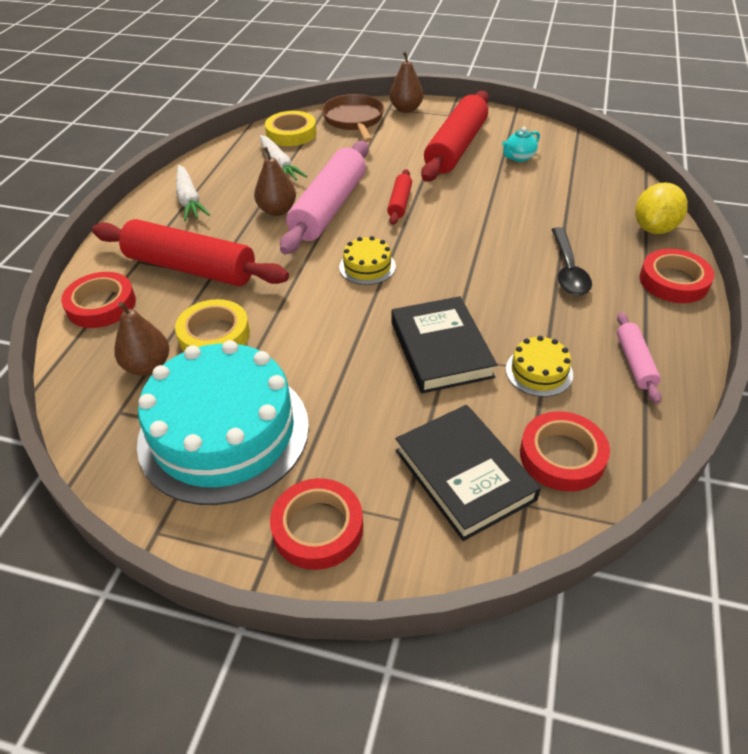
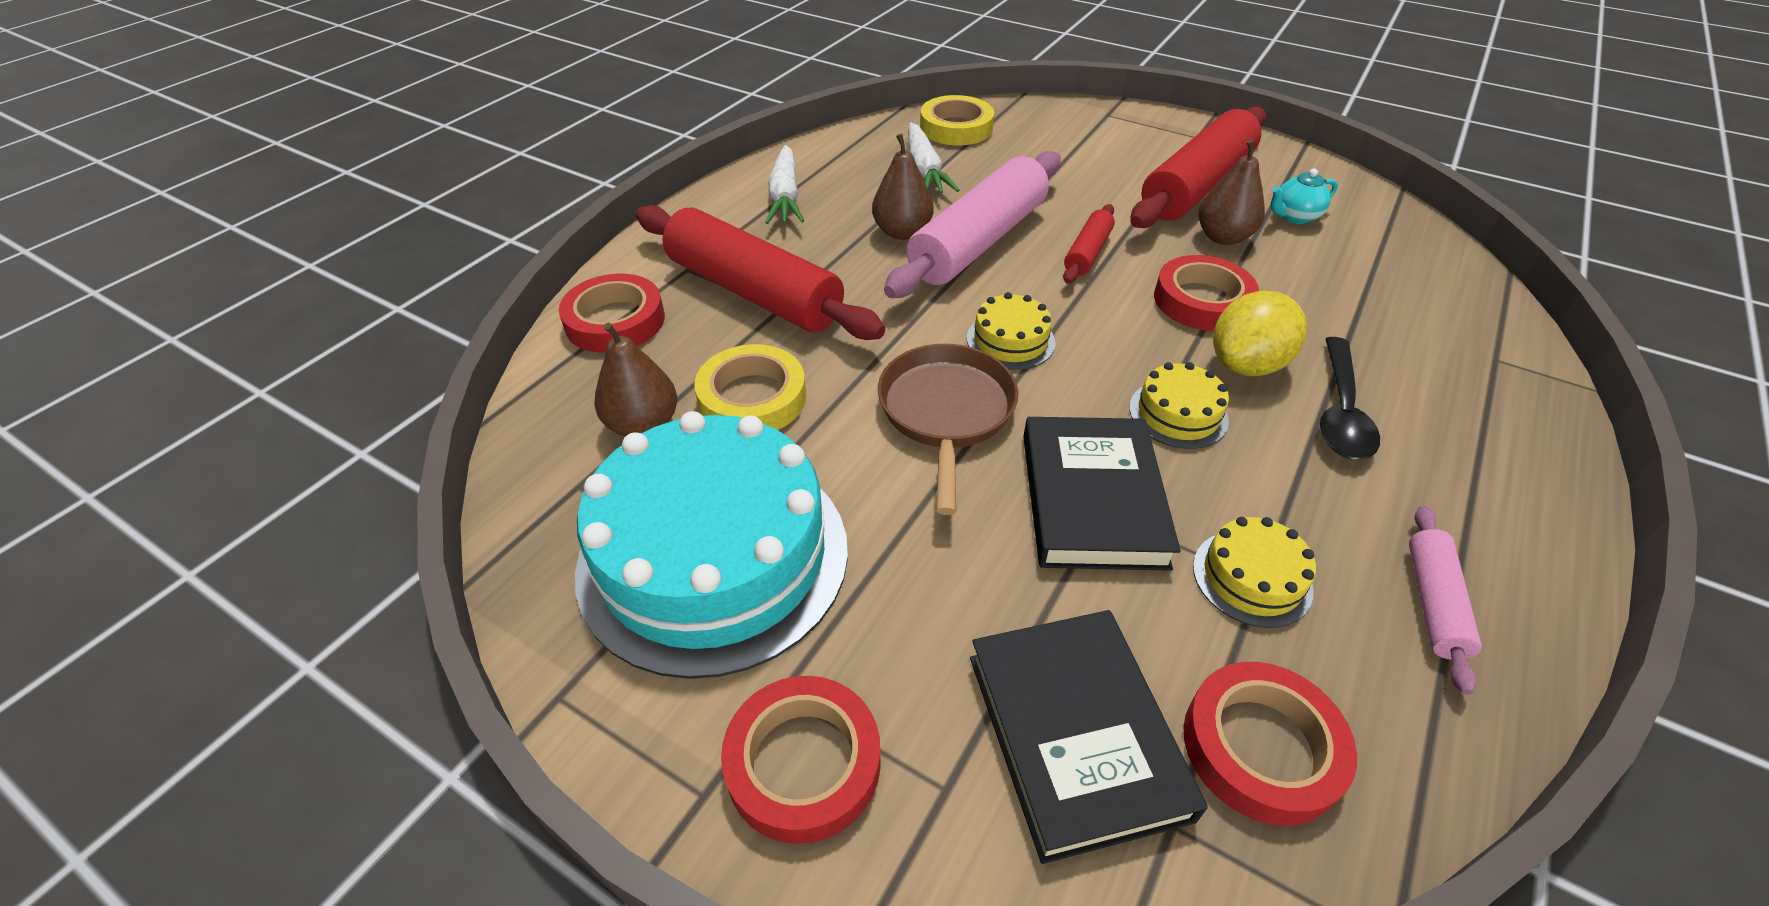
camera: 15 degrees right, 0 degrees up
brown pan [322,94,384,142] -> brown pan moved to [878,344,1018,515]
brown pear [390,51,424,113] -> brown pear moved to [1198,139,1265,245]
yellow lemon [635,182,688,234] -> yellow lemon moved to [1213,291,1307,376]
red tape [639,249,714,303] -> red tape moved to [1154,255,1259,331]
none -> yellow cake [1129,362,1229,449]

